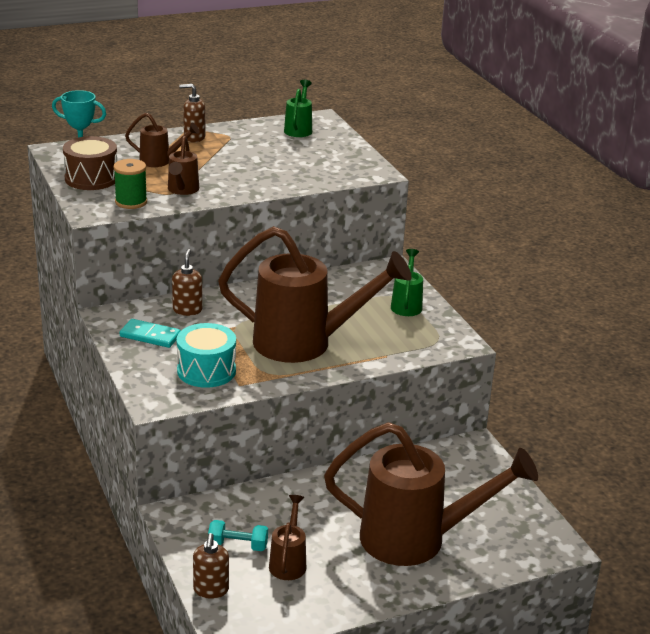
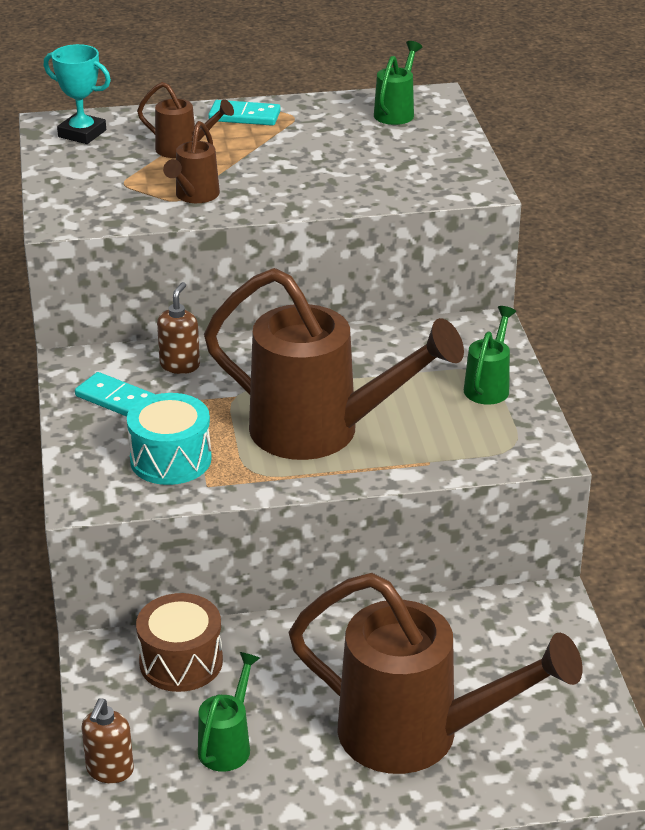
camera: 15 degrees right, 5 degrees up
brown drum [63,136,117,190] -> brown drum moved to [136,593,223,692]
green spool [114,159,147,209] -> none
brown soap dispenser [179,84,205,142] -> turquoise domino [208,100,281,126]
turquoise dumbbell [208,520,268,551] -> none
brown watering can [269,495,306,580] -> green watering can [198,652,260,772]

